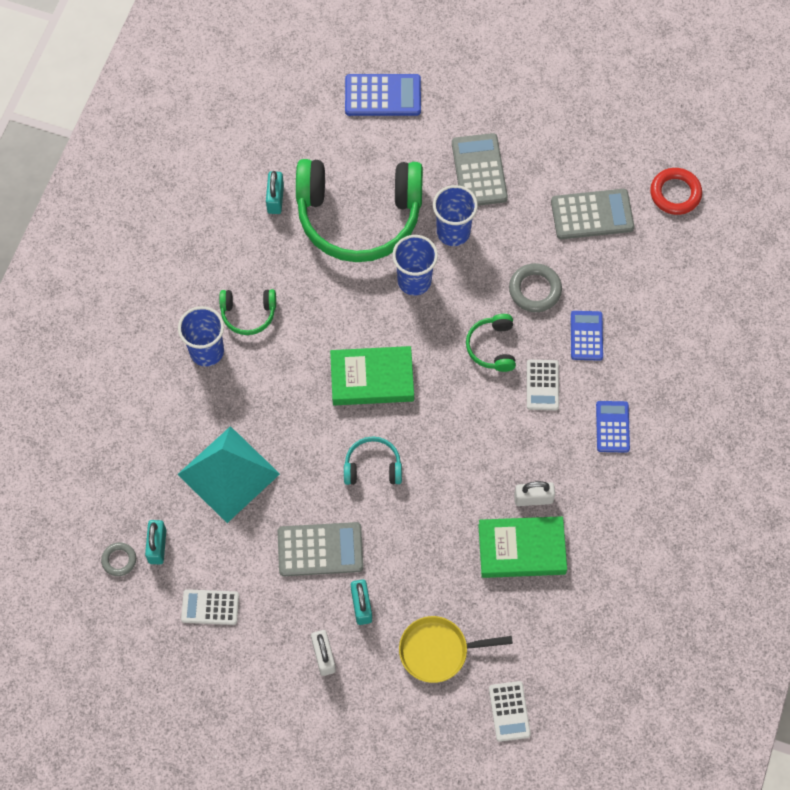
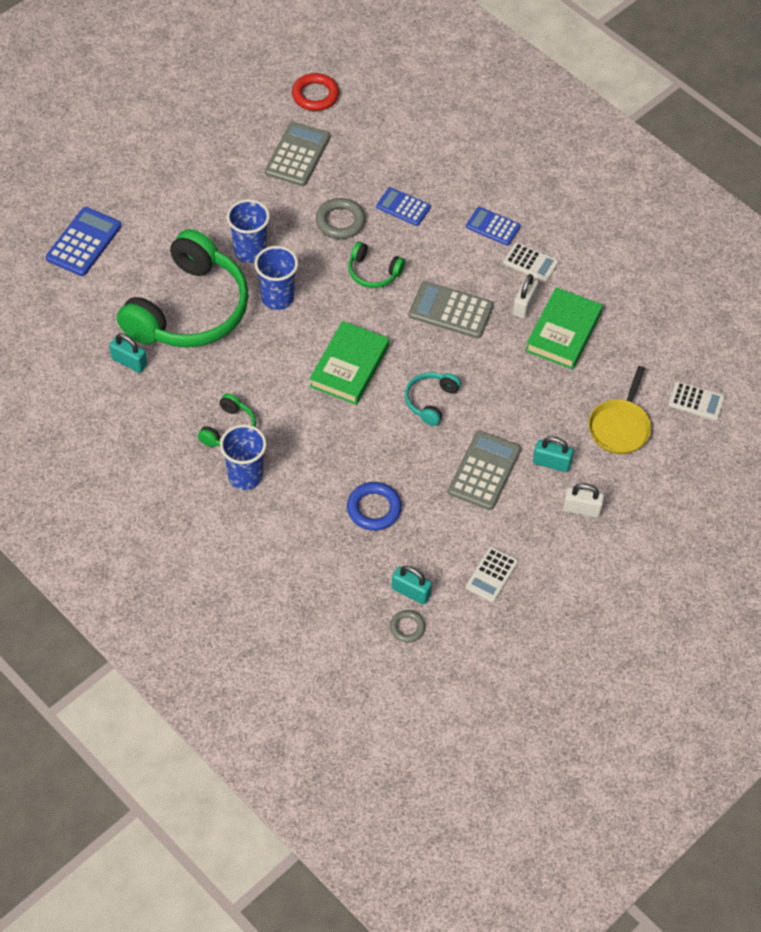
camera: 65 degrees left, 10 degrees down
turquoise pyramid [177,426,280,523] -> blue ring [347,482,402,531]
grey calculator [452,133,508,206] -> grey calculator moved to [409,281,494,338]
white calculator [527,360,559,410] -> white calculator moved to [503,242,559,282]

